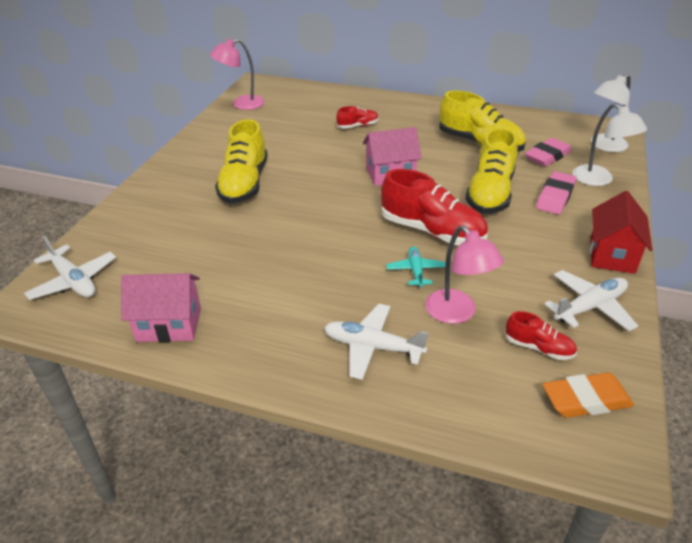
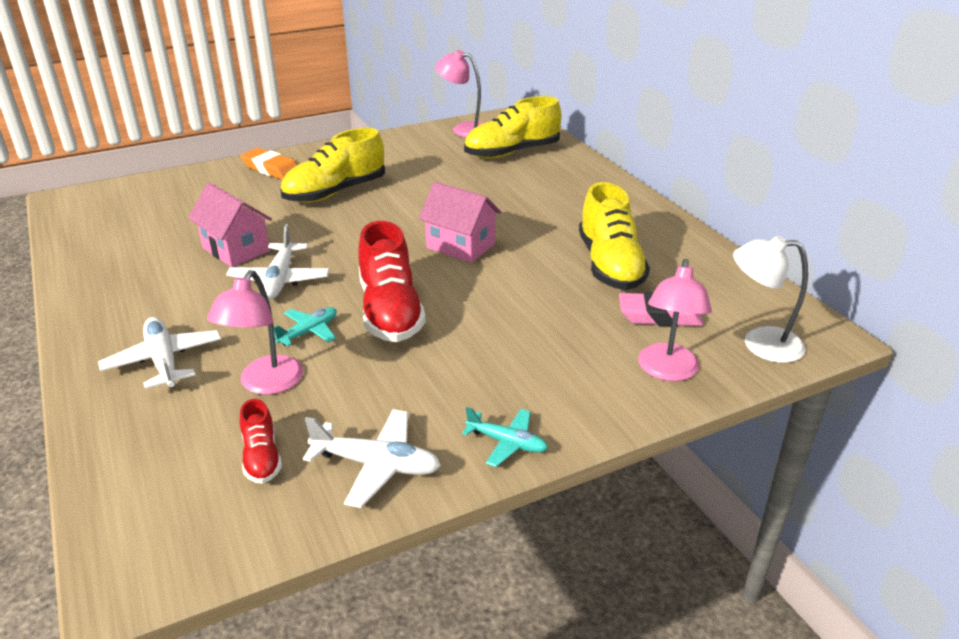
camera: 45 degrees right, 5 degrees down
white plane [24,236,116,300] -> white plane moved to [226,224,330,300]
pink house [121,273,201,342] -> pink house moved to [188,183,272,267]
red shoe [336,106,379,129] -> none
yellow shoe [465,128,517,214] -> yellow shoe moved to [464,96,561,159]
pink eraser [536,171,577,215] -> none
orange eraser [542,373,634,418] -> orange eraser moved to [241,148,297,180]
white lamp [573,103,647,186] -> pink lamp [638,259,712,381]
red house [590,191,652,274] -> turquoise plane [462,407,548,467]

